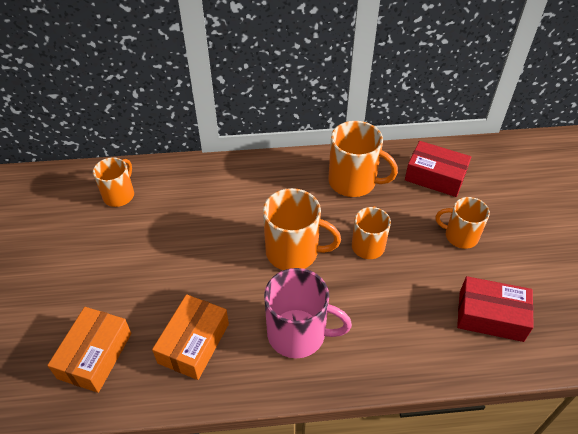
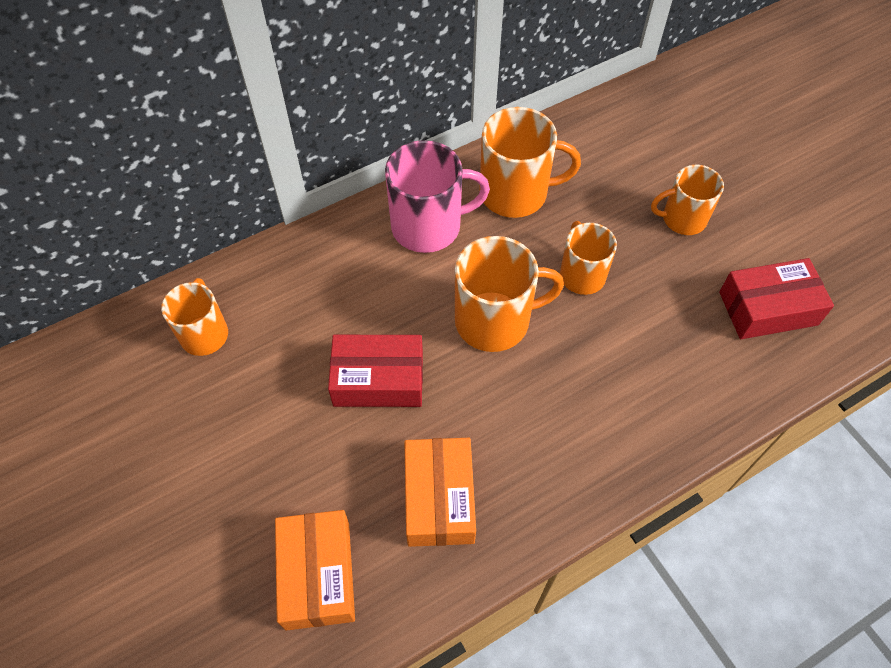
camera: 25 degrees left, 10 degrees up
pink mug [264,268,352,358] -> pink mug moved to [385,140,490,253]
red box [405,141,471,197] -> red box moved to [328,335,423,407]

